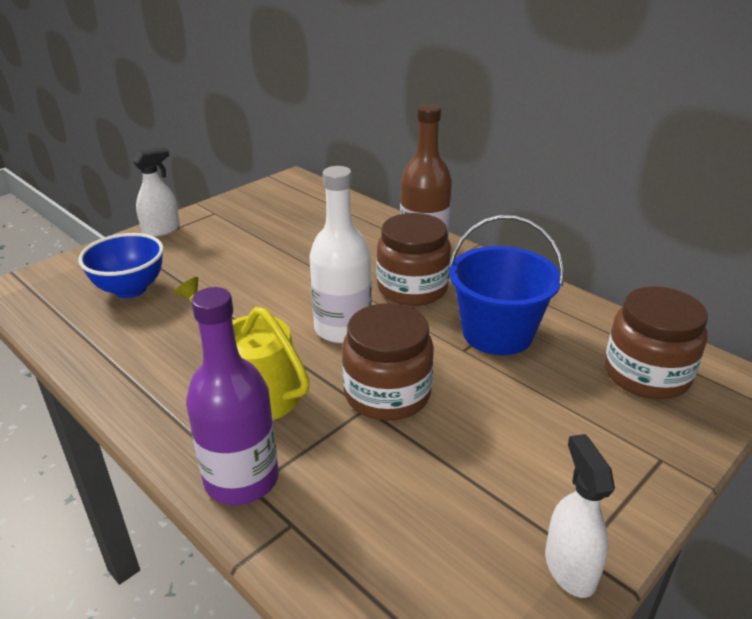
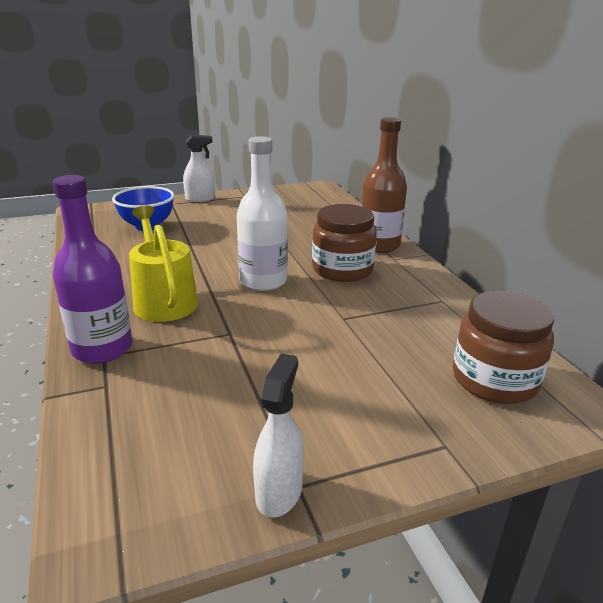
camera: 25 degrees right, 5 degrees down
brown jar [342,303,434,421] -> none
blue bucket [449,215,564,355] -> none

